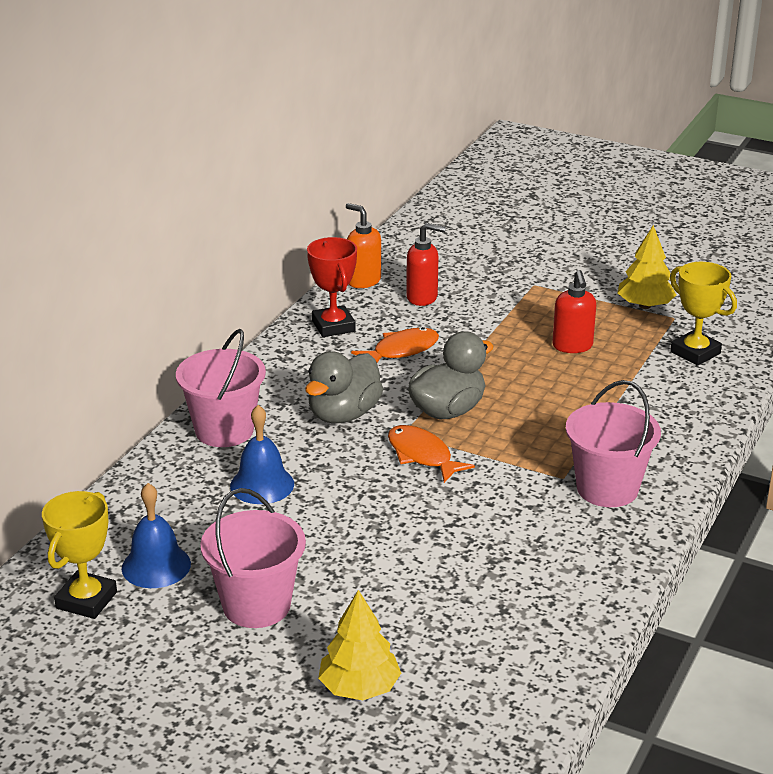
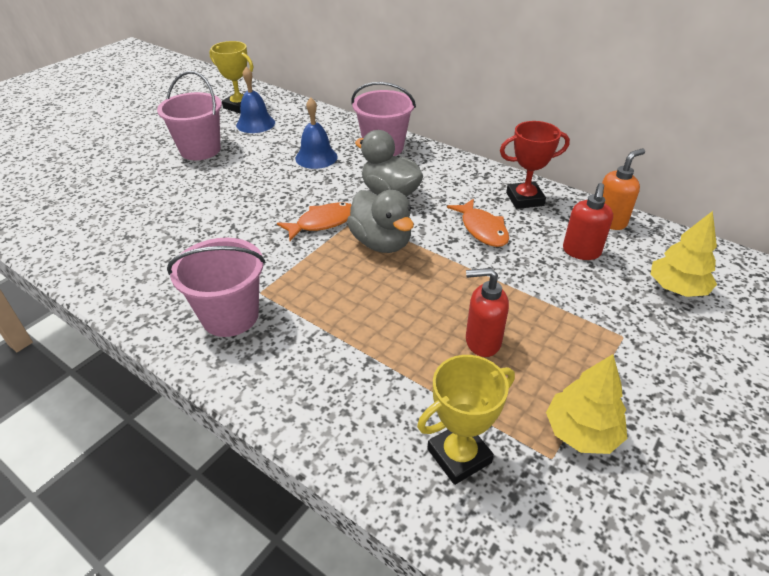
camera: 100 degrees right, 10 degrees up
yellow tree [318,590,401,700] -> yellow tree moved to [651,211,717,297]

